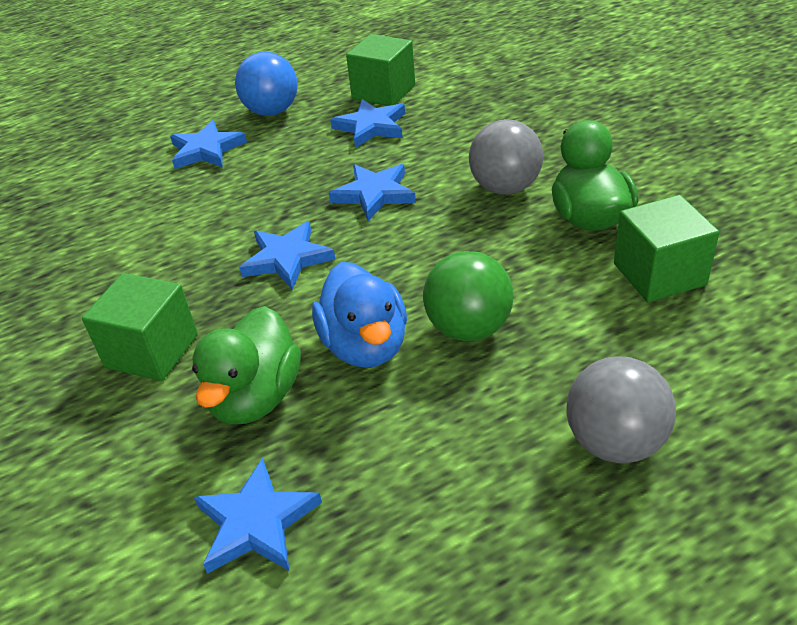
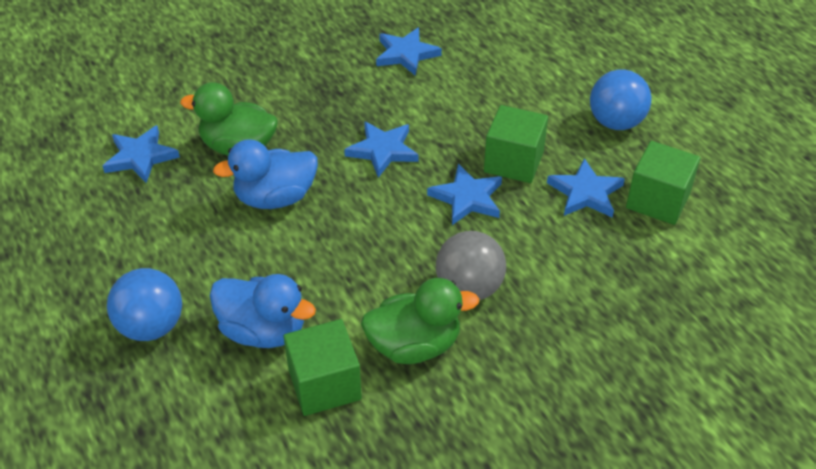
camera: 85 degrees right, 5 degrees up
green cube [82,273,198,381] -> green cube moved to [484,105,548,183]
blue star [170,120,247,169] -> blue star moved to [376,28,442,76]
green ball [423,251,514,341] -> none
grey ball [566,357,676,463] -> blue ball [107,268,182,341]
none -> blue duck [210,274,316,348]

